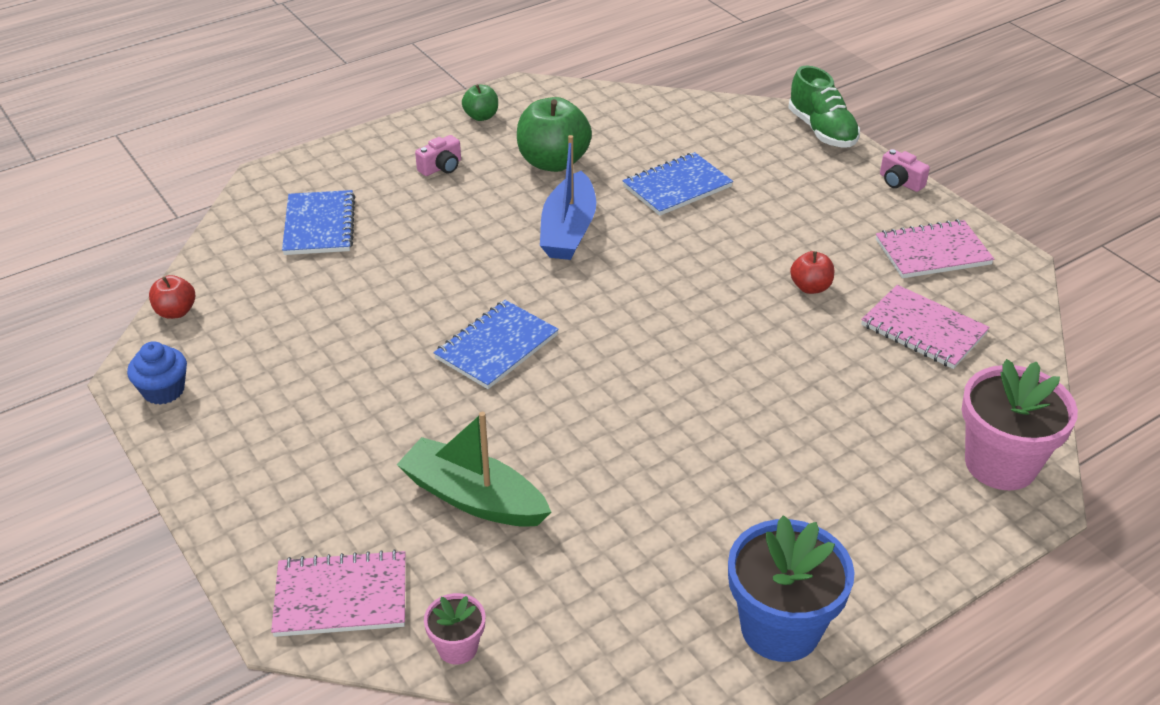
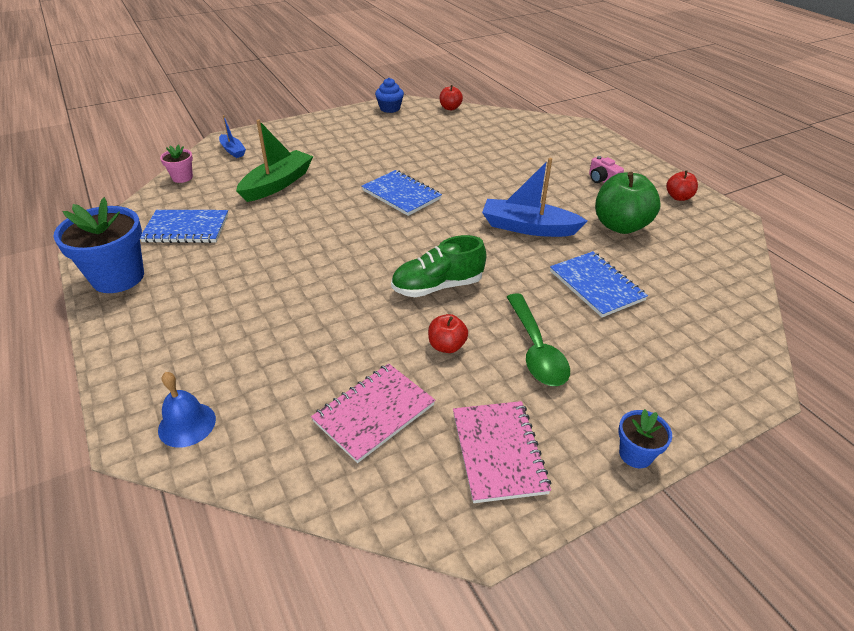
camera: 95 degrees right, 0 degrees up
pink notebook [271,549,405,637] -> blue boat [219,115,246,158]
blue notebook [282,190,355,255] -> blue notebook moved to [140,210,228,243]
green apple [462,84,498,121] -> red apple [666,171,698,201]
green shoe [788,66,860,147] -> green shoe moved to [391,235,486,297]
pink camera [880,149,930,192] -> blue flower pot [618,409,672,468]
pink flower pot [962,359,1078,490] -> blue bell [158,372,216,448]
none -> green spoon [507,293,570,386]

